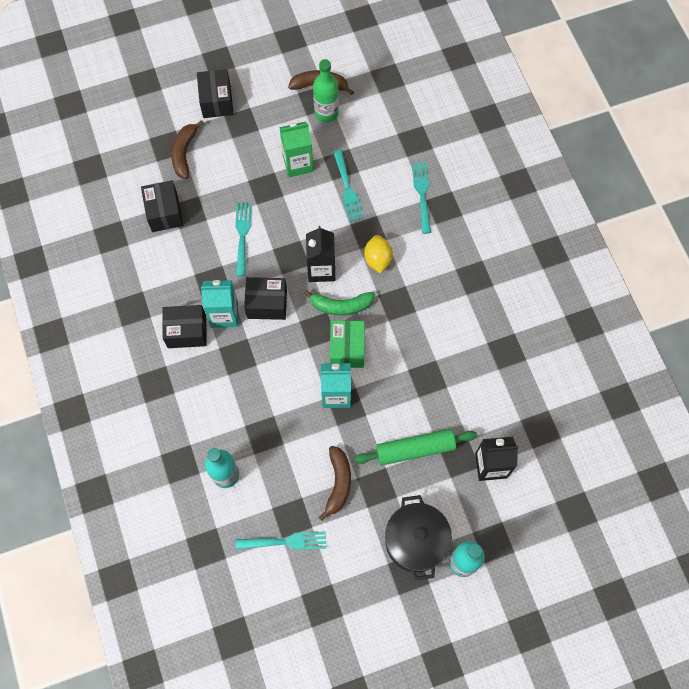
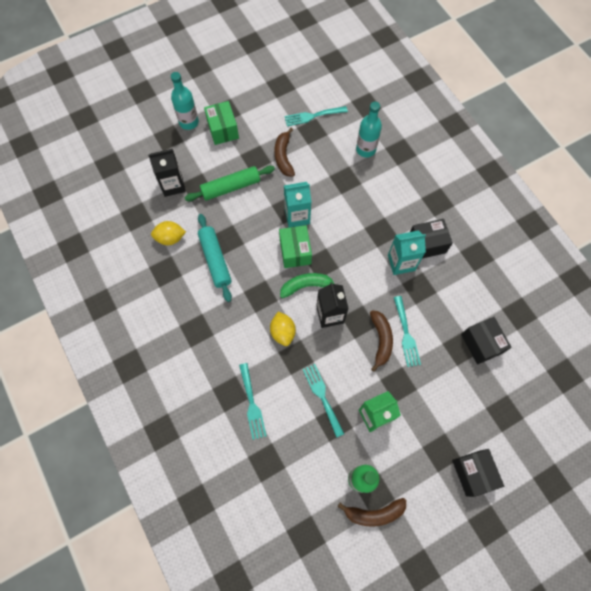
camera: 170 degrees right, 0 degrees up
brown banana [171,120,204,179] -> brown banana moved to [370,310,393,372]
black box [244,277,287,320] -> none
black pot [385,495,452,580] -> green box [204,101,239,145]
none -> yellow lemon [151,221,186,245]
none -> turquoise rolling pin [198,214,232,302]

